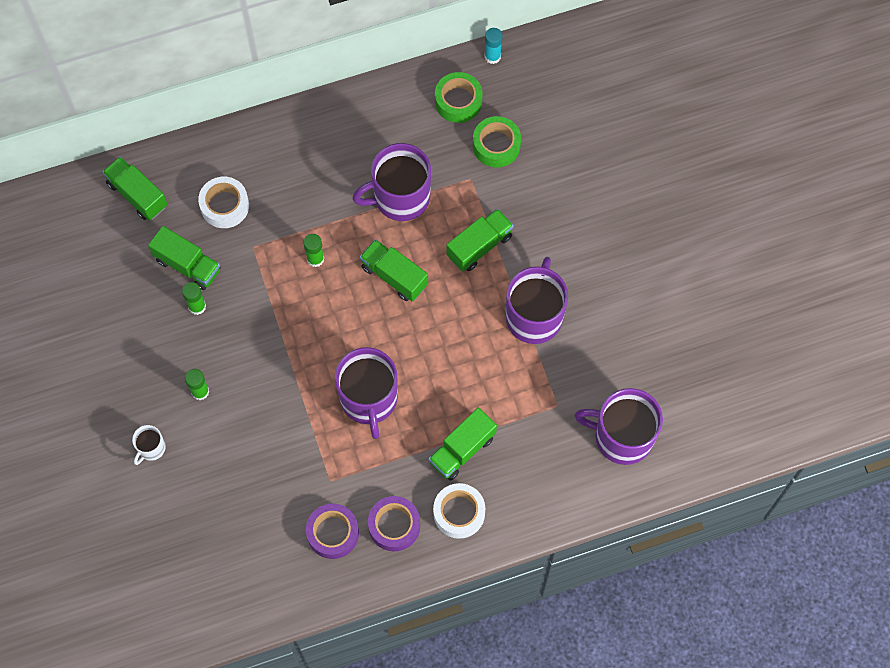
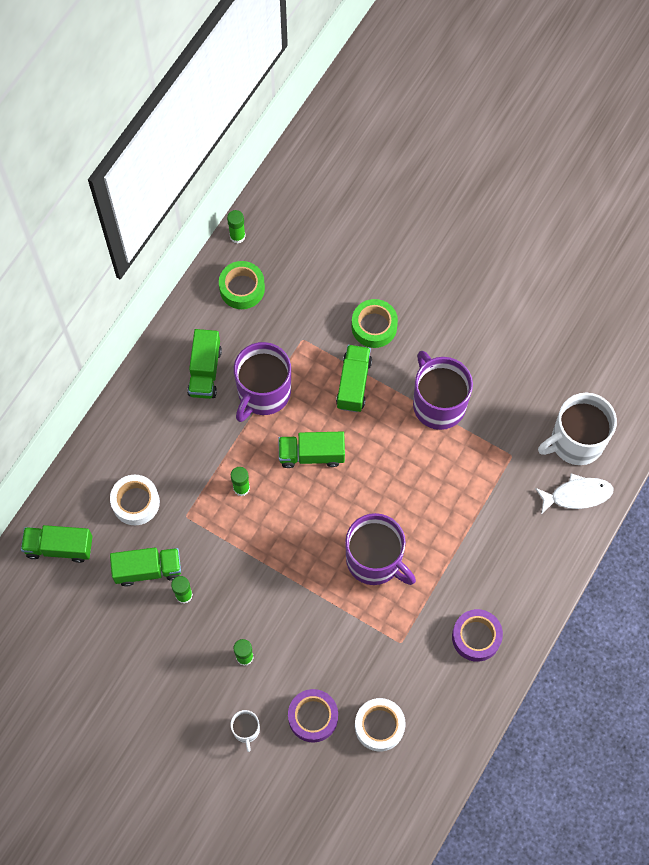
camera: 40 degrees left, 0 degrees up
purple tape [306,504,359,559] -> purple tape moved to [288,689,338,742]
green truck [429,408,497,481] -> green truck moved to [187,329,222,399]
white tape [433,483,485,539] -> white tape moved to [355,698,405,751]
green tape [473,116,521,167] -> green tape moved to [352,299,398,348]
turquoise glue stick [484,28,503,64] -> green glue stick [227,210,246,244]
purple mug [575,388,663,465] -> white mug [538,393,617,465]
none -> white fish [535,474,614,514]

